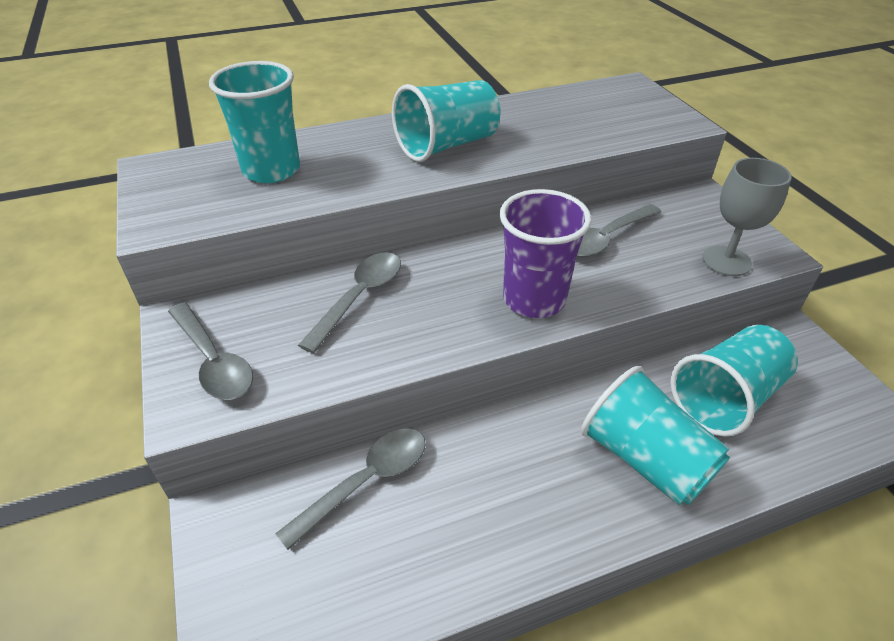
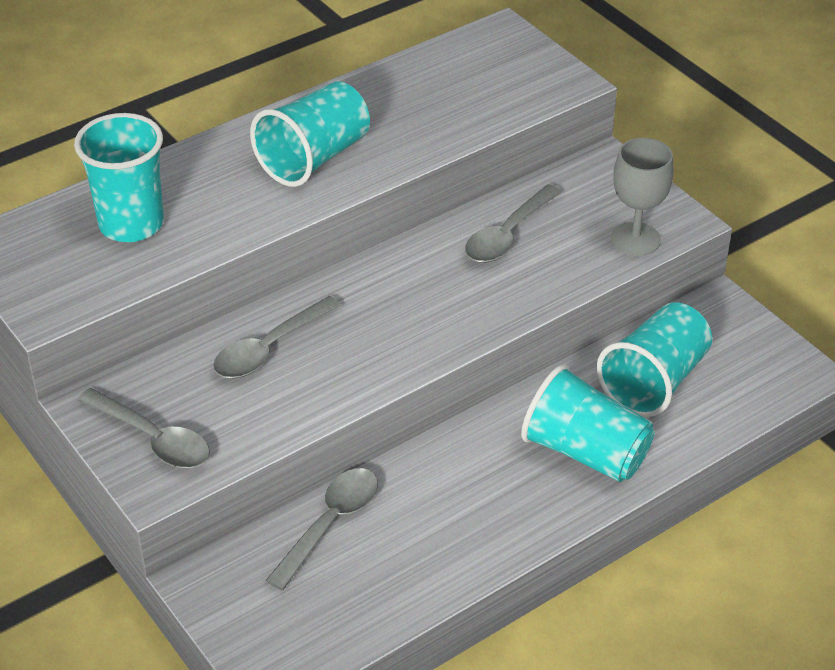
camera: 15 degrees left, 0 degrees up
grey spoon [298,252,401,353] -> grey spoon turned 150 degrees counterclockwise [213,296,342,379]
purple cup [499,189,591,318] -> none

